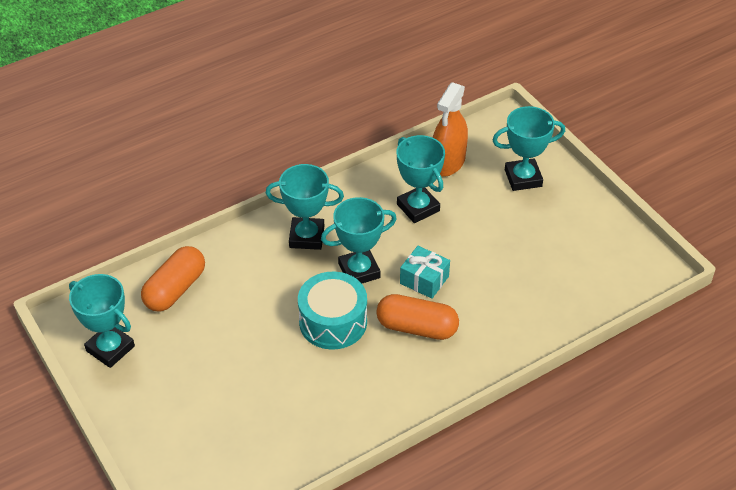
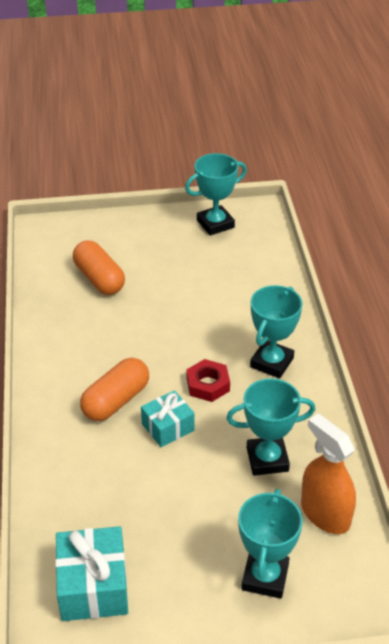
camera: 115 degrees right, 5 degrees down
orange capsule [141,246,205,312] -> orange capsule moved to [73,240,125,295]
turquoise drum [298,272,367,350] -> none
turquoise trophy [321,197,397,283] -> red nut [186,359,230,402]
none -> turquoise gift [55,526,128,621]

